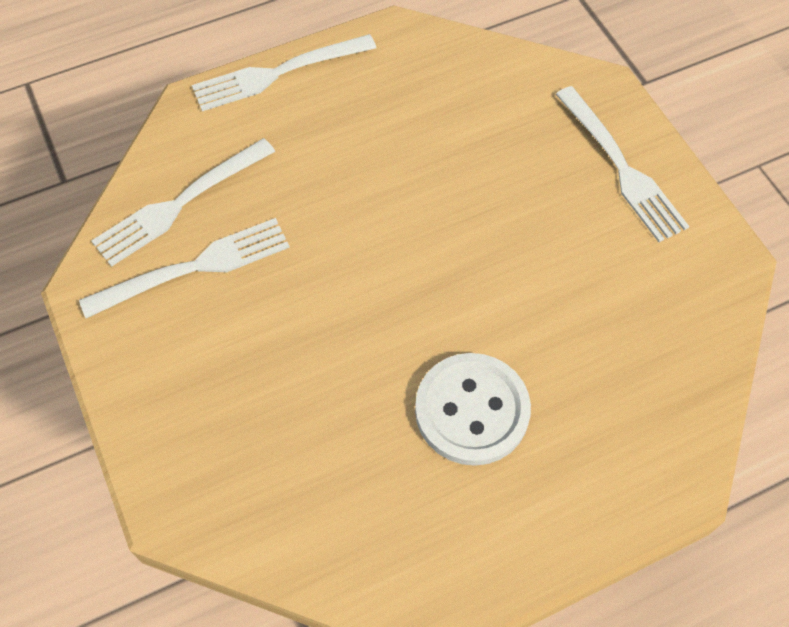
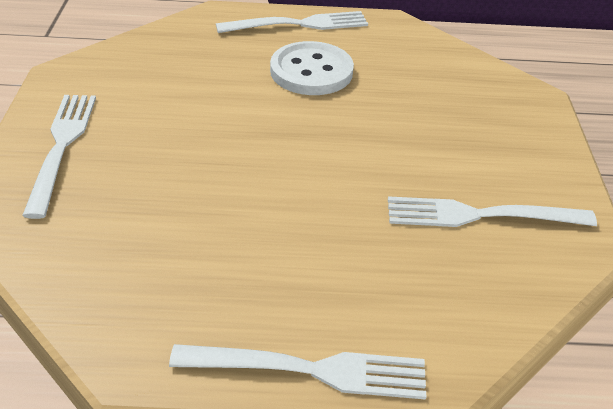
camera: 155 degrees left, 20 degrees down
white fork [91,138,275,267] -> white fork moved to [216,11,368,33]

